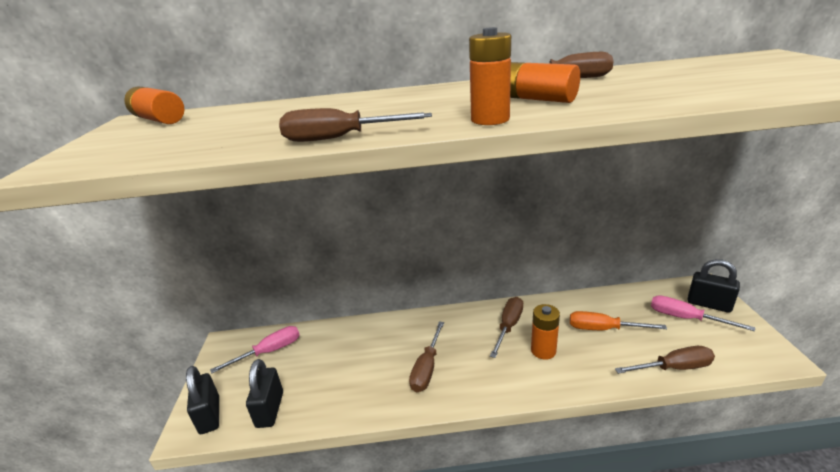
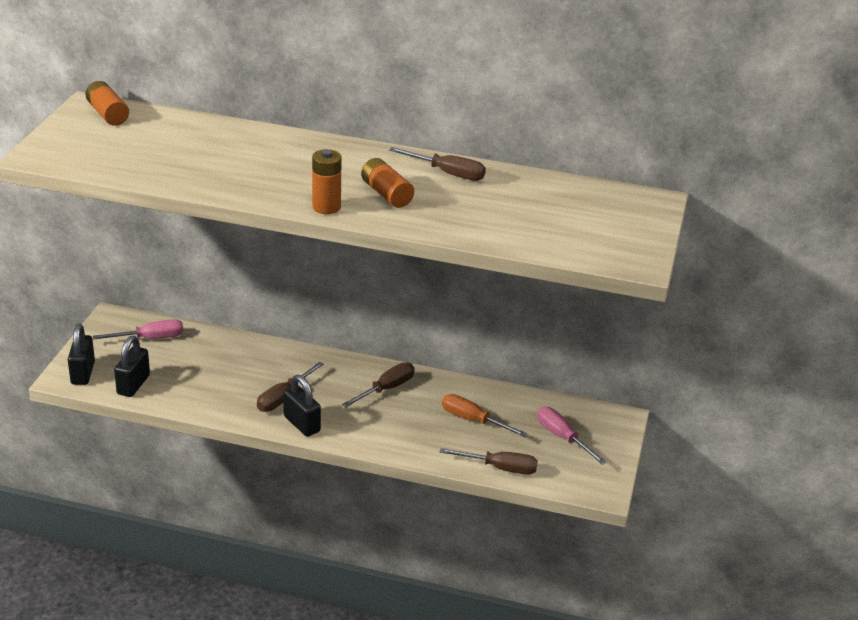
camera: 15 degrees right, 5 degrees up
brown screwdriver [279,108,432,142] -> none
orange battery [531,304,560,360] -> none
black padlock [688,259,740,313] -> black padlock moved to [283,375,321,437]

